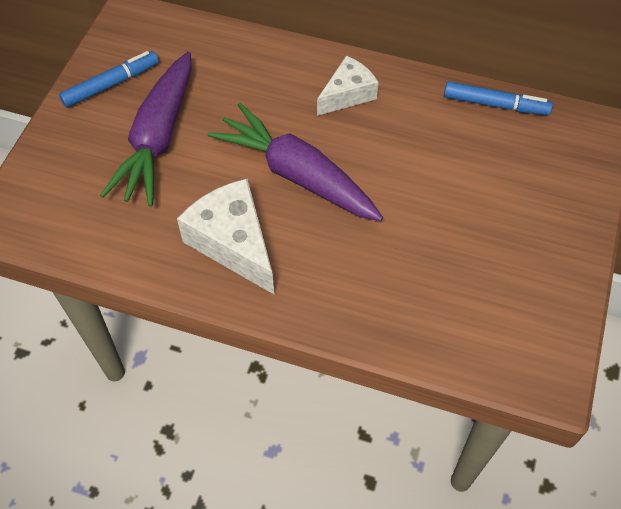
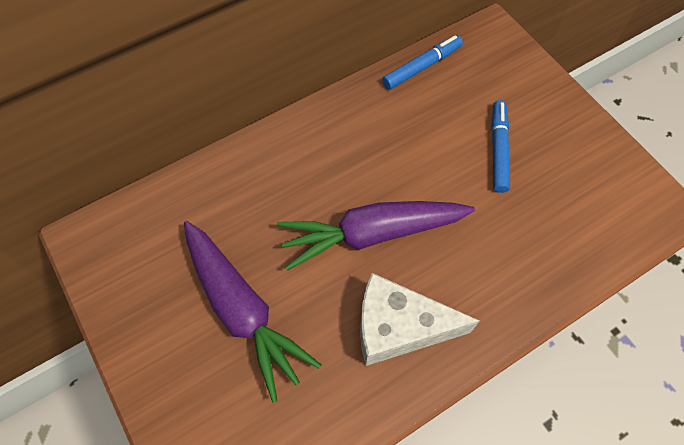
camera: 50 degrees left, 5 degrees up
blue marker [59,51,159,108] -> blue marker moved to [491,100,510,193]
white cheese [317,56,379,116] -> none

